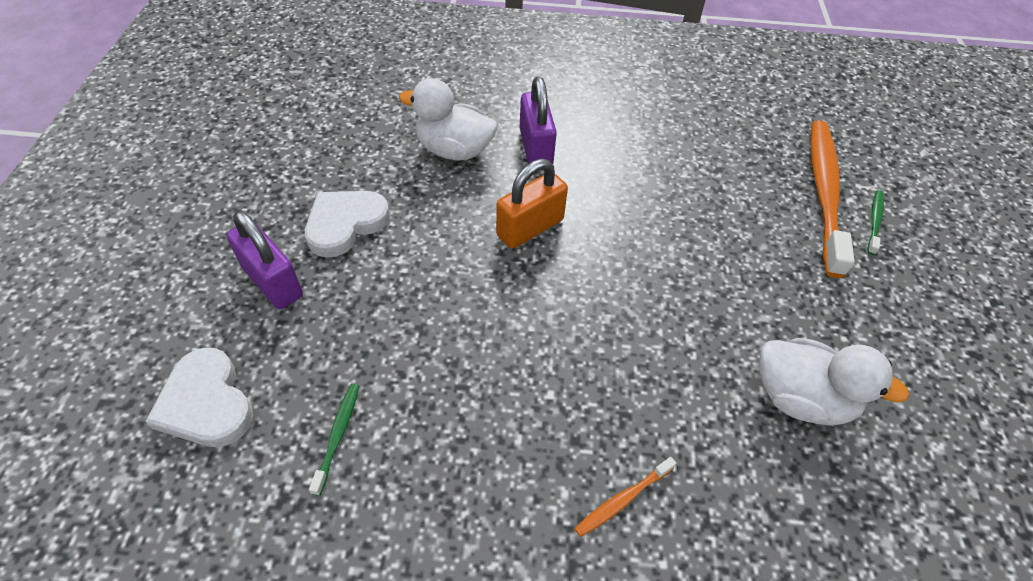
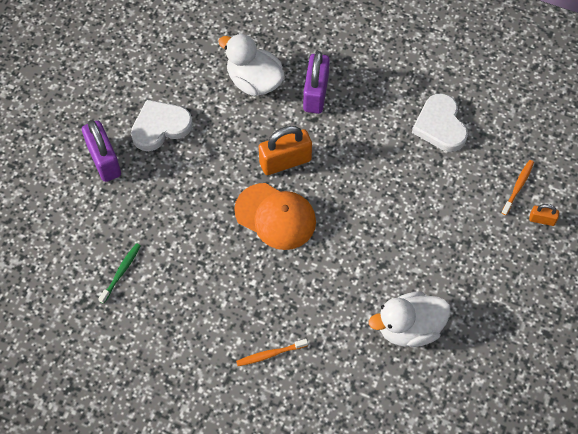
camera: 20 degrees right, 10 degrees up
white heart [145,348,253,447] -> white heart moved to [412,93,468,152]
white duck [759,338,909,426] -> white duck turned 120 degrees clockwise [369,291,451,347]
orange toothbrush [810,121,855,278] -> orange toothbrush [502,160,534,215], size x0.41
green toothbrush [868,190,884,255] -> orange padlock [529,204,559,226]
none -> orange cap [234,183,316,250]

